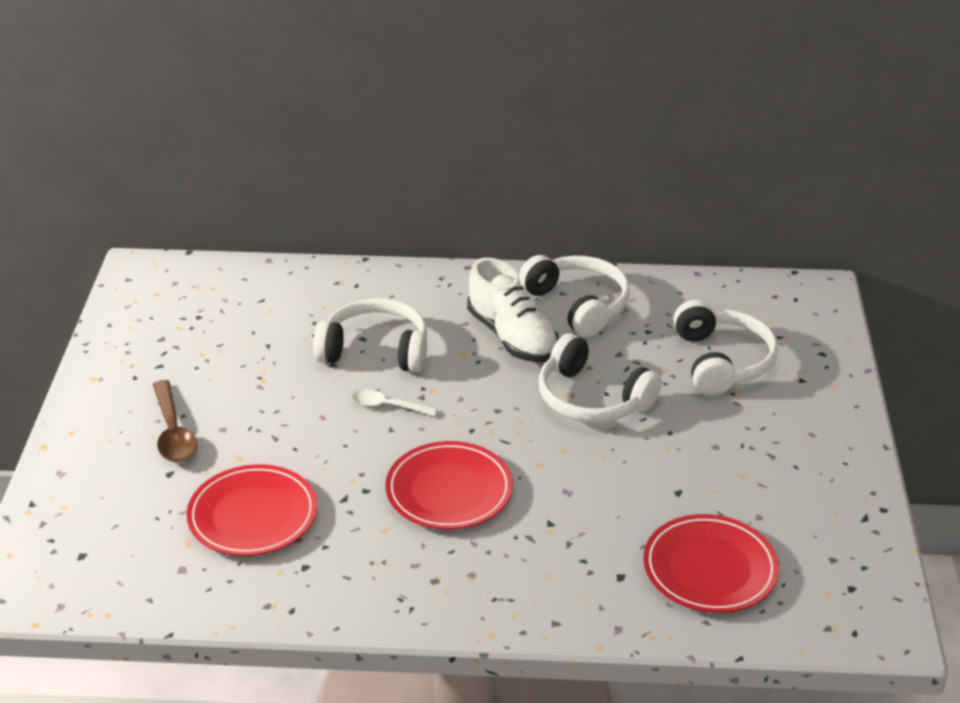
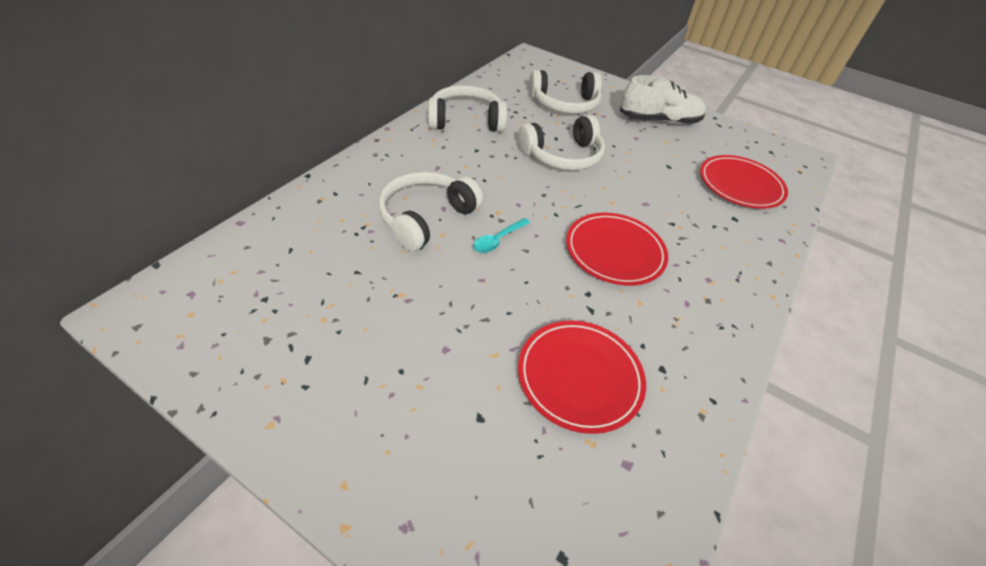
camera: 65 degrees left, 10 degrees up
brown spoon [153,380,198,463] -> none
white spoon [352,389,438,416] -> turquoise spoon [473,218,530,253]
white shoe [467,258,559,362] -> white shoe moved to [620,75,706,125]
white headphones [673,300,778,396] -> white headphones turned 150 degrees clockwise [529,70,602,114]

